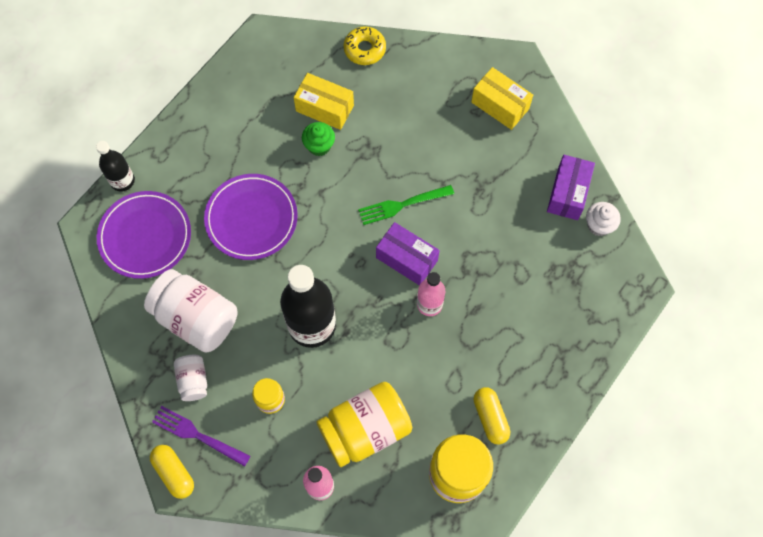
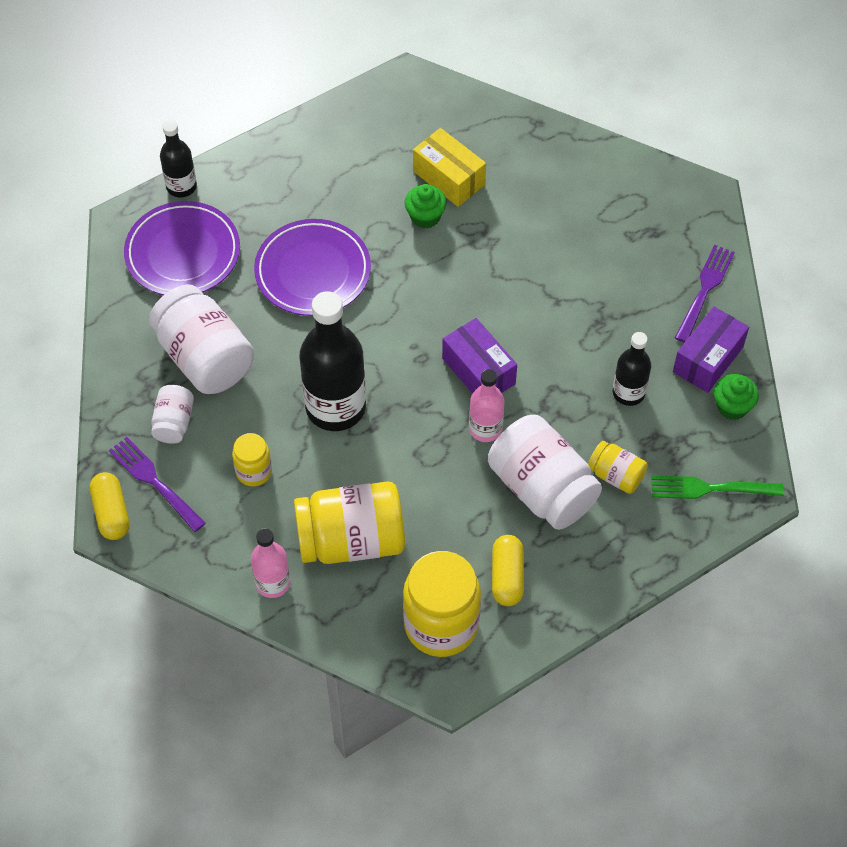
camera: 20 degrees right, 10 degrees down
yellow donut [344,26,386,65] -> none
green fork [358,185,454,225] -> green fork moved to [652,476,784,499]
yellow box [471,67,533,130] -> none
white cupcake [586,202,621,236] -> green cupcake [714,374,759,420]
none -> white jar [488,415,602,530]
none -> yellow jar [588,441,648,494]
none -> black bottle [613,332,651,406]
none -> purple fork [675,245,735,343]

